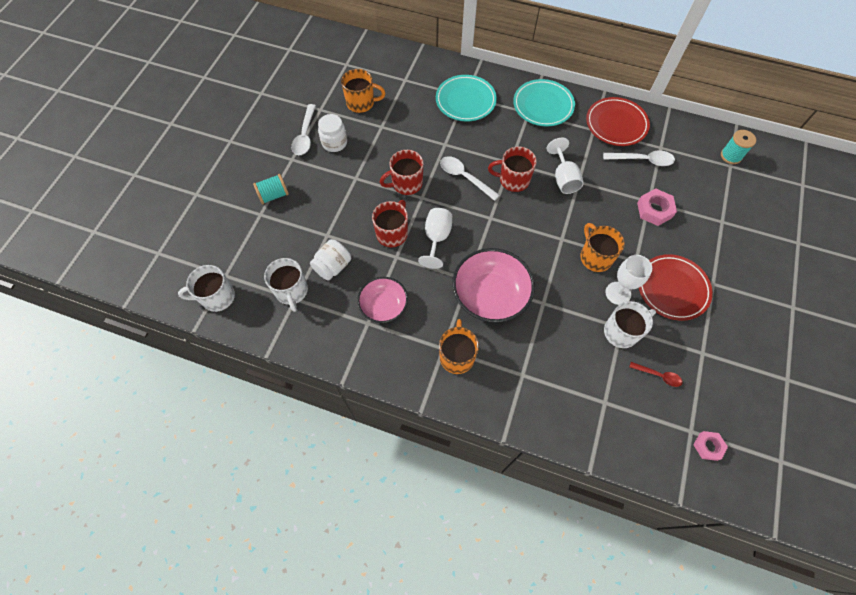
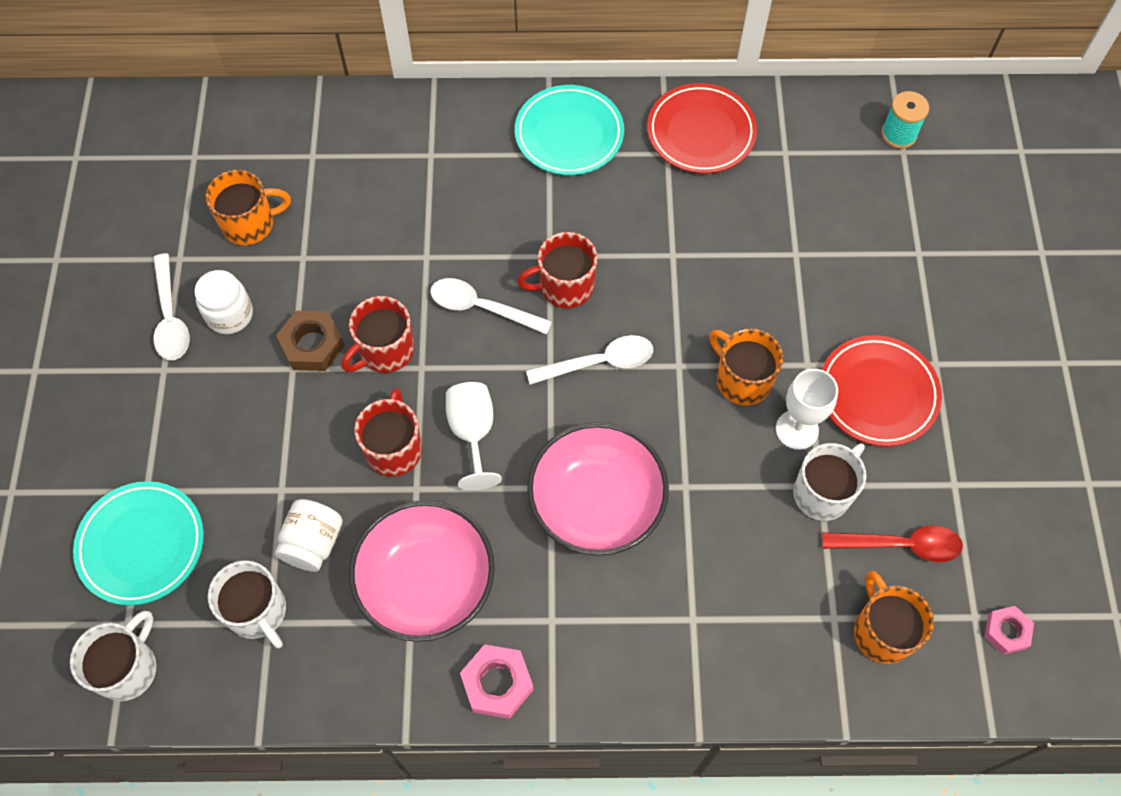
camera: 20 degrees left, 0 degrees up
white mug [178,265,235,312] -> white mug turned 150 degrees clockwise [70,611,156,701]
turquoise spool [253,174,289,204] -> none
pink bowl [357,277,408,323] -> pink bowl [349,500,495,642], size x1.61
turquoise plate [436,75,497,121] -> turquoise plate moved to [73,481,204,606]
orange mug [439,319,479,374] -> orange mug moved to [854,571,934,664]
white goblet [547,137,584,194] -> none
white spoon [603,150,675,166] -> white spoon moved to [526,335,653,385]
red spoon [629,362,682,387] -> red spoon [822,525,963,562], size x1.61
pink nut [637,188,677,226] -> pink nut moved to [460,644,534,719]
none -> brown nut [276,311,345,371]

